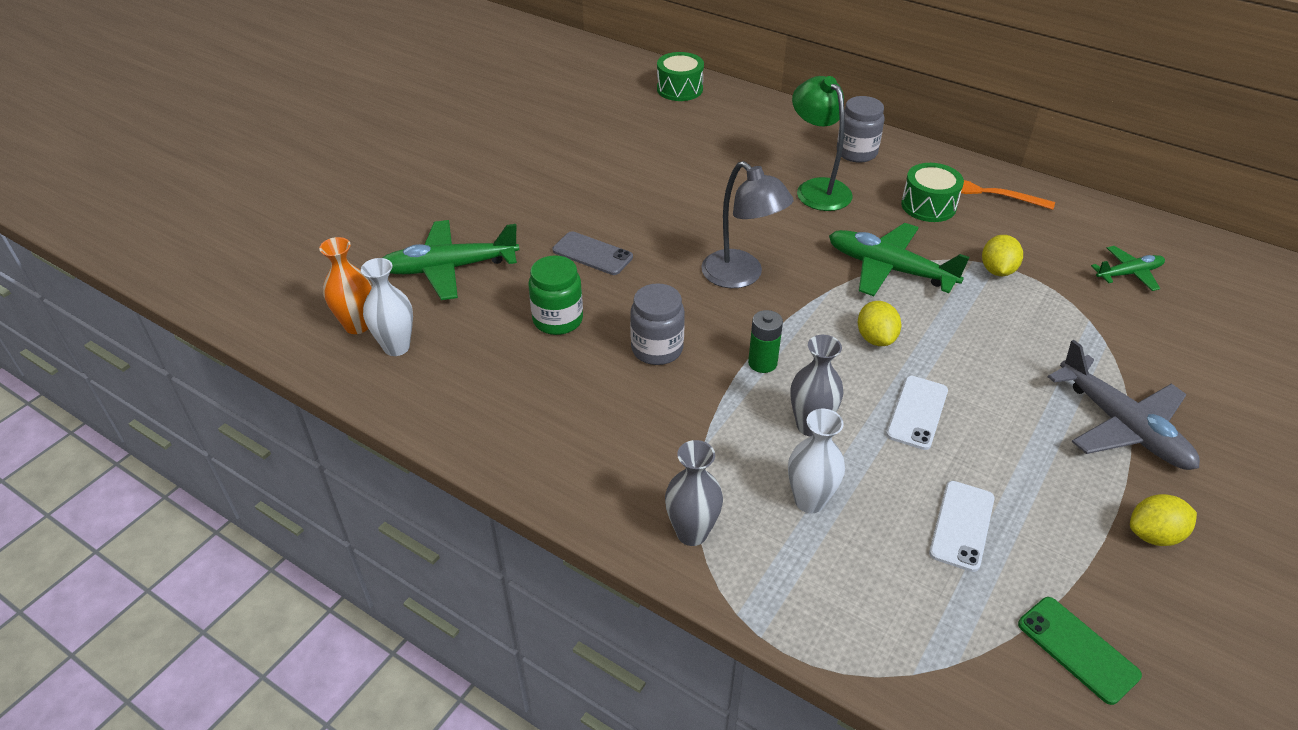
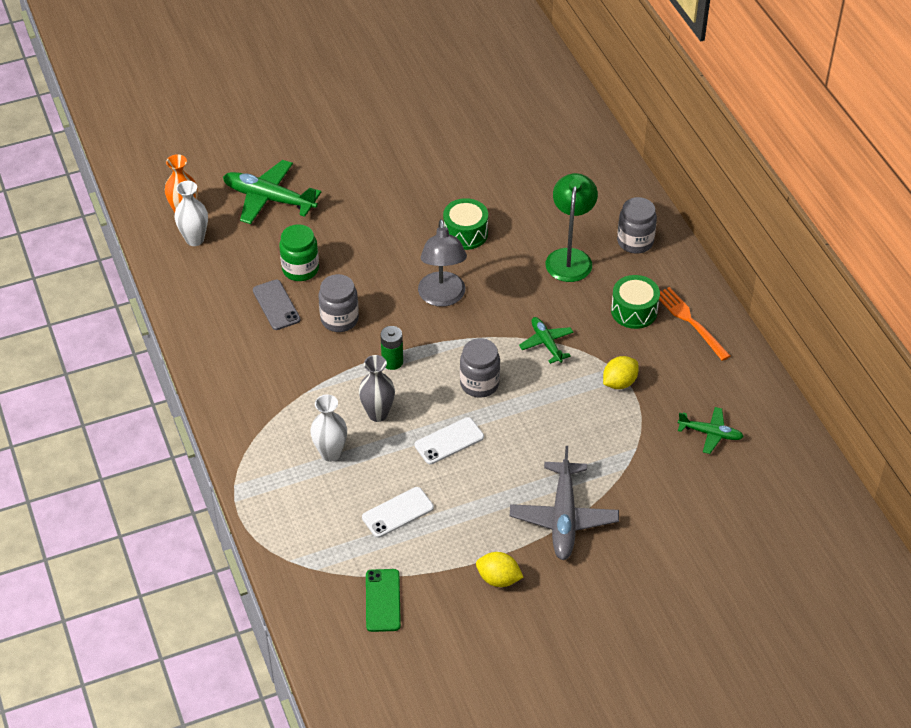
camera: 35 degrees right, 5 degrees up
grey phone [552,231,633,275] -> grey phone moved to [253,280,301,330]
green drum [657,52,704,101] -> green drum moved to [443,198,488,250]
grey vase [665,440,723,546] -> none
green plane [829,223,970,296] -> green plane [519,317,574,364], size x0.57
yellow lemon [858,301,901,346] -> grey jar [460,338,500,398]

